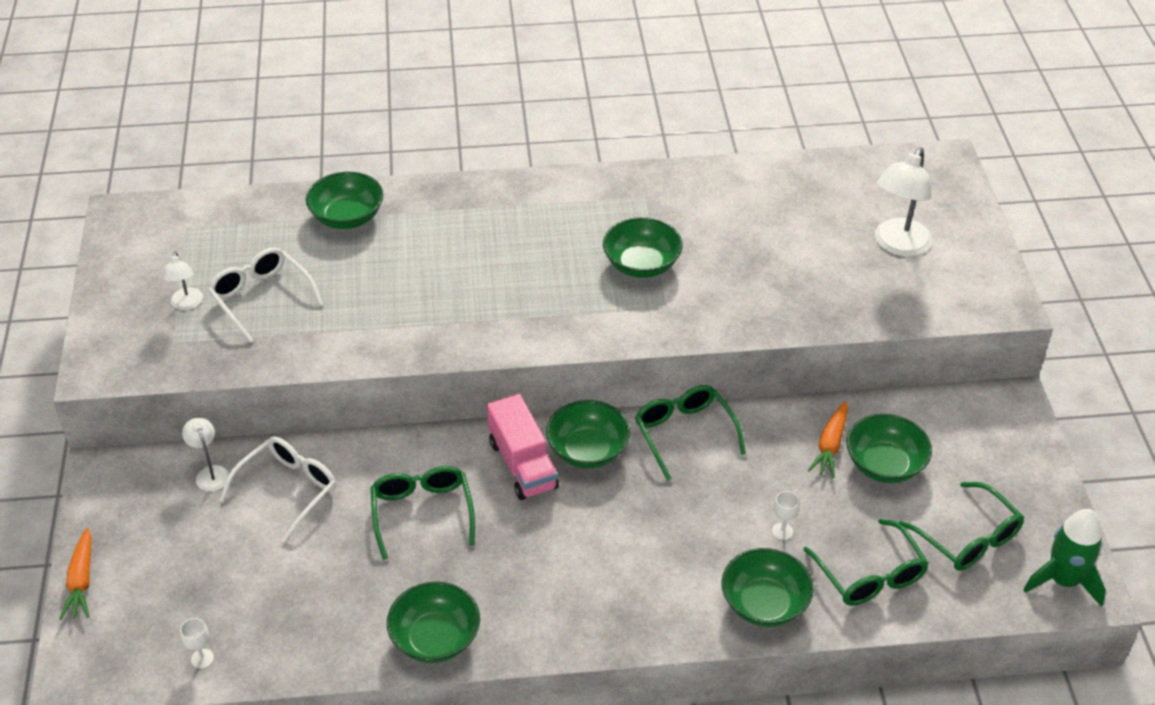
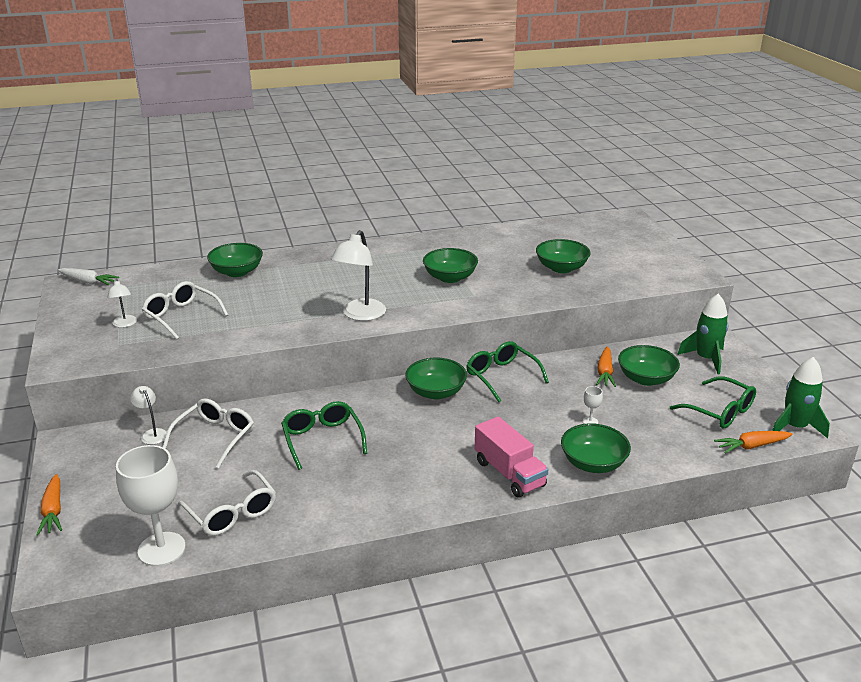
camera: 10 degrees left, 15 degrees down
white goblet [180,618,214,669] -> white goblet [116,445,186,566], size x2.49
green bowl [387,581,480,663] -> green bowl moved to [536,239,591,273]
pink truck [487,394,559,500] -> pink truck moved to [475,416,549,498]
green glasses [803,519,929,606] -> none
white lamp [875,147,932,257] -> white lamp moved to [331,230,386,321]
none -> white carrot [58,268,119,285]
none -> white glasses [178,470,276,536]
none -> green rocket [677,294,728,374]
none -> orange carrot [714,431,793,453]

